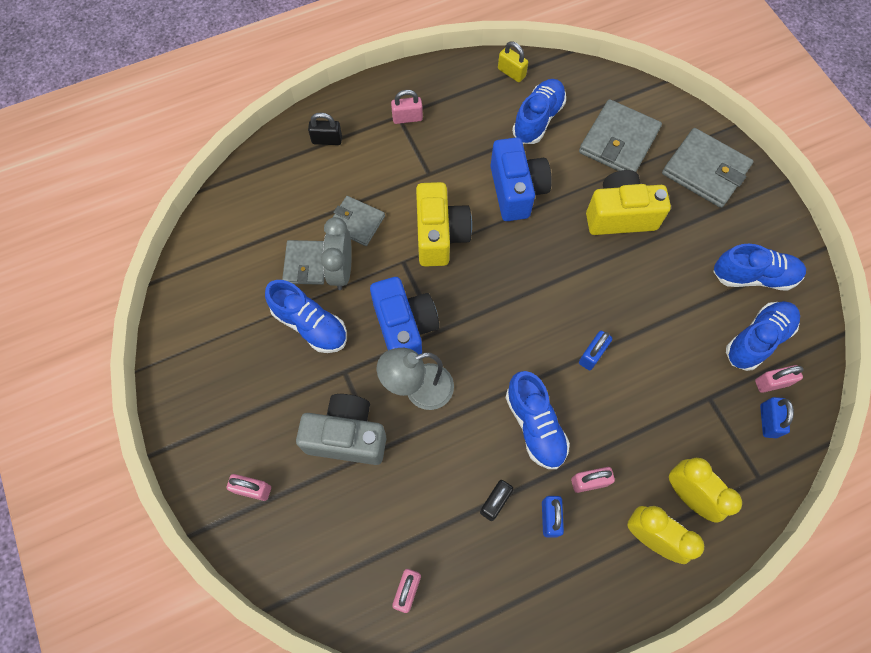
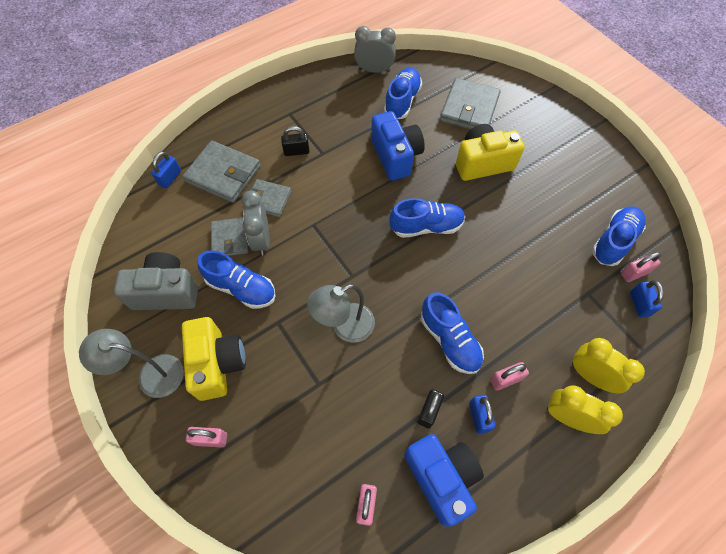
camera: 10 degrees left, 5 degrees down
grey camera [296,394,386,465] -> grey camera moved to [114,252,198,310]
black padlock [308,112,342,145] -> black padlock moved to [281,126,309,156]
blue camera [370,277,439,354] -> blue camera moved to [404,434,484,526]
pink padlock [391,90,423,124] -> none
yellow camera [416,182,472,267] -> yellow camera moved to [182,317,246,401]
yellow padlock [498,42,528,82] -> grey clock [354,26,396,73]
blue padlock [579,331,612,370] -> blue padlock moved to [151,151,181,188]
grey wallet [662,128,753,208] -> grey wallet moved to [183,141,261,203]
blue shoe [713,244,806,291] -> blue shoe moved to [389,198,465,238]
none -> grey lamp [79,329,184,398]

